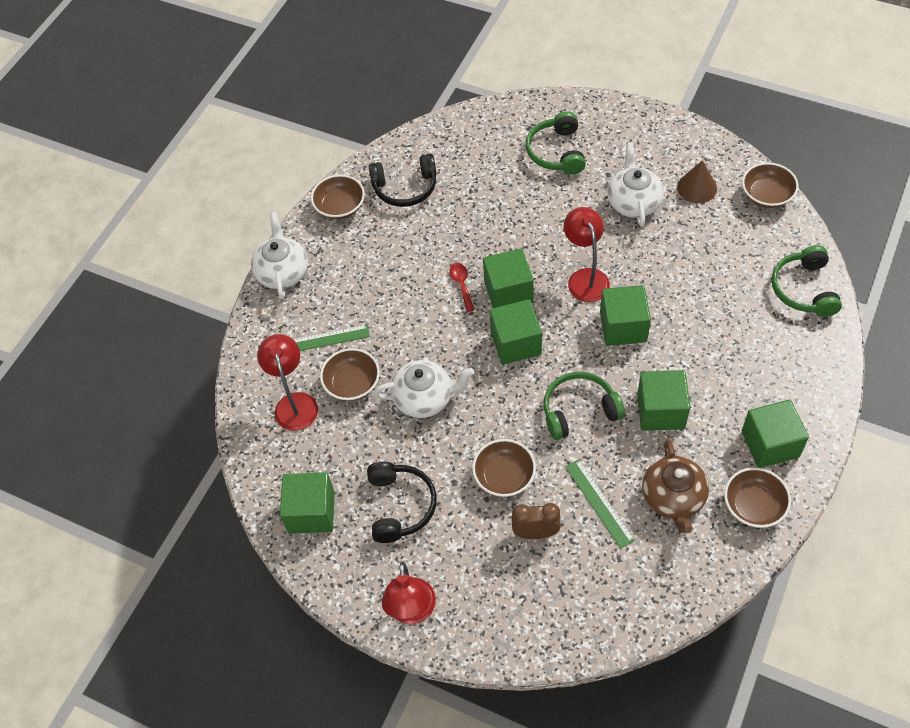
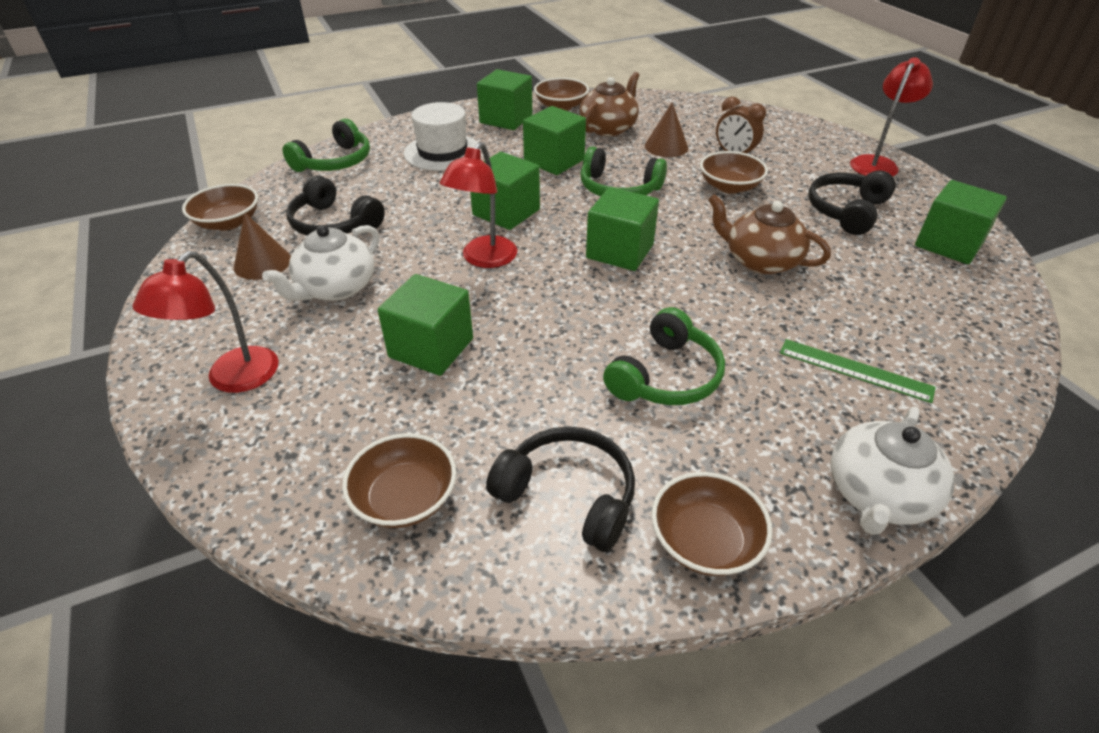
camera: 145 degrees left, 15 degrees down
red lamp [257,334,318,431] -> red lamp moved to [132,251,279,393]
brown bowl [320,348,380,401] -> brown bowl moved to [342,433,456,528]
white teapot [374,360,474,418] -> brown teapot [708,194,831,274]
red spoon [449,263,474,312] -> none
green cube [483,248,534,308] -> green cube moved to [378,274,473,376]
green headphones [526,111,586,175] -> green headphones moved to [603,307,725,405]
green ruler [565,459,635,548] -> brown cone [645,103,688,157]
none -> black headphones [286,175,385,236]
none -> white hat [404,102,482,171]

